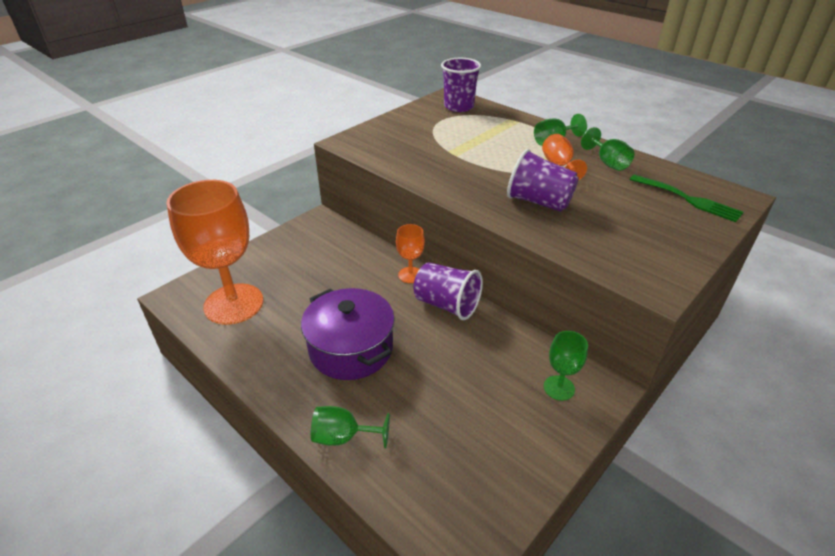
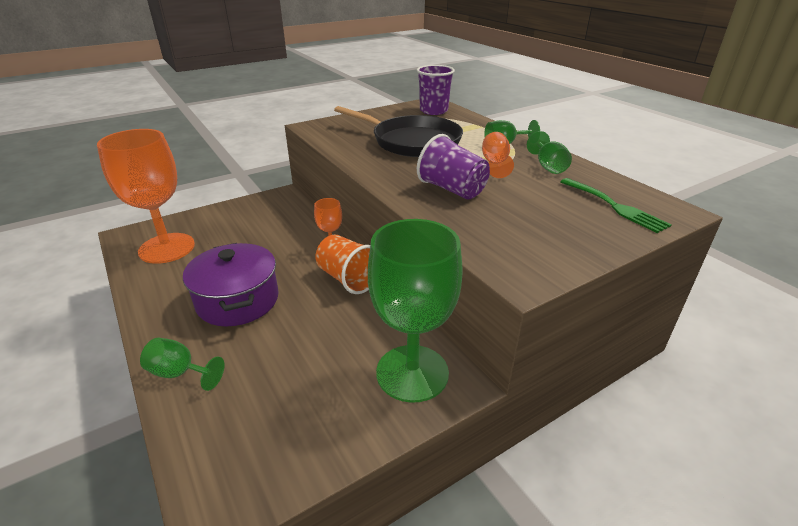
camera: 15 degrees right, 5 degrees down
purple cup [414,262,483,320] -> orange cup [316,235,370,294]
green goblet [544,331,588,401] -> green goblet [368,219,463,403], size x2.21
none -> black pan [334,106,463,157]

